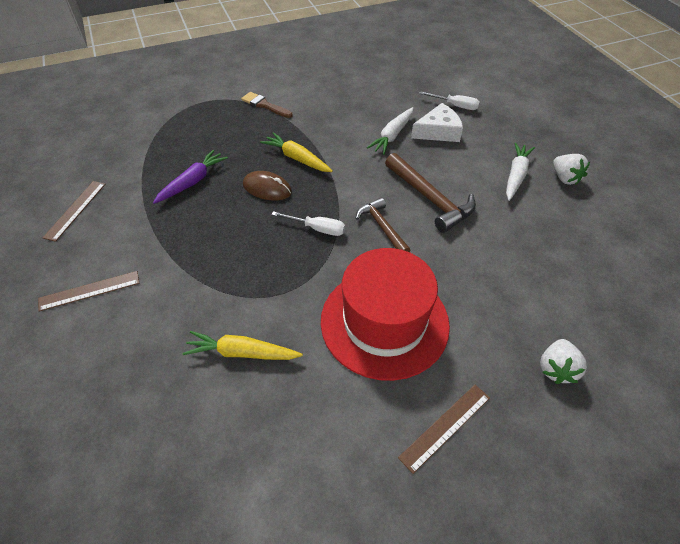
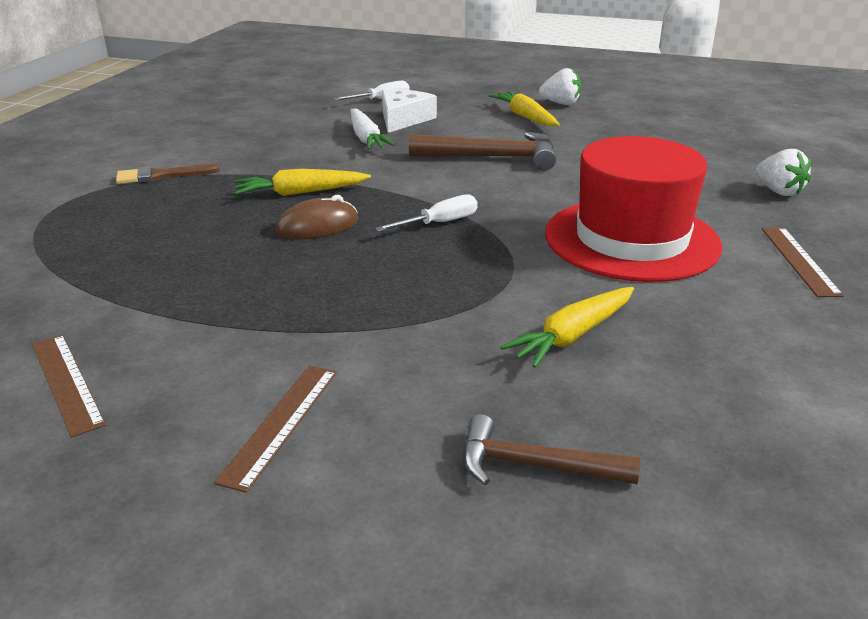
camera: 50 degrees left, 20 degrees down
purple carrot [153,150,228,204] -> none
brown hammer [355,198,410,252] -> brown hammer moved to [463,414,640,485]
white carrot [506,142,535,201] -> yellow carrot [488,91,560,126]

